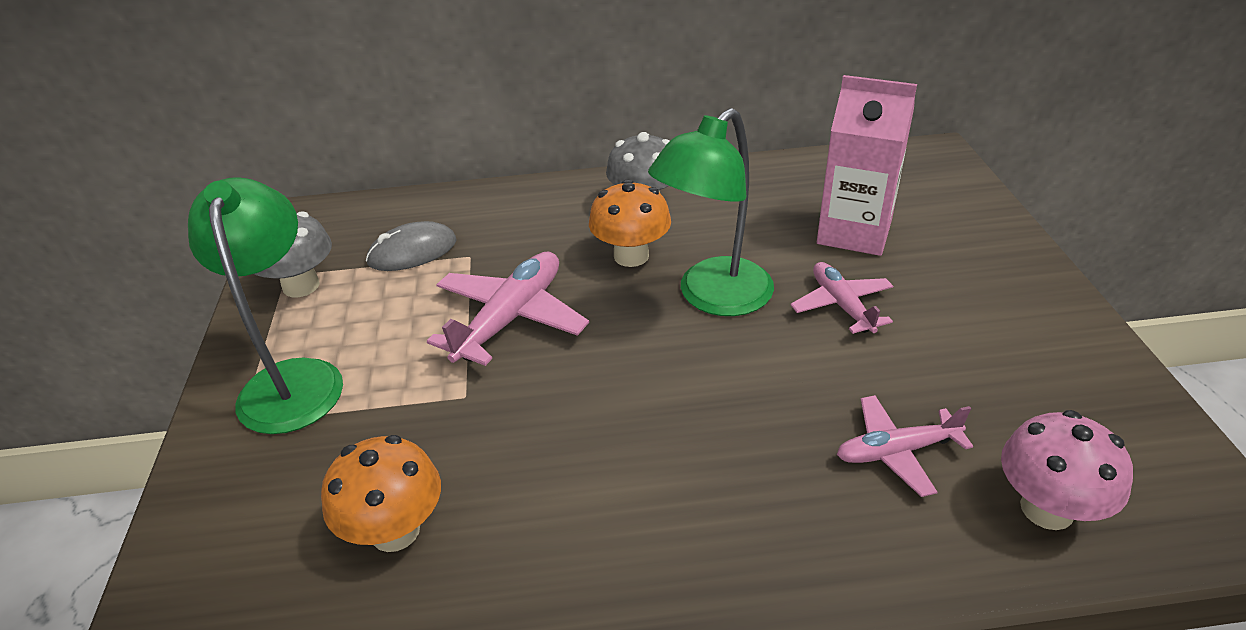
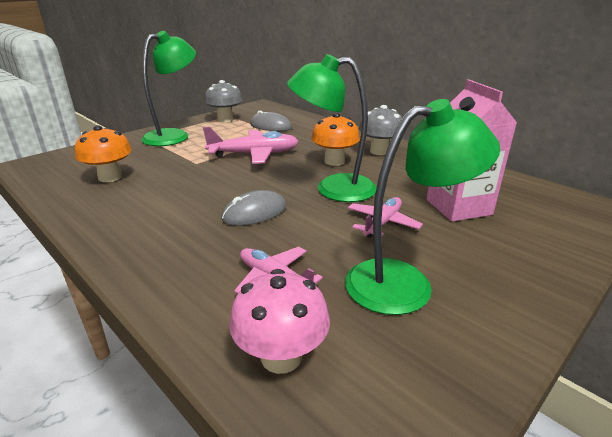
camera: 50 degrees right, 10 degrees down
none -> grey mouse [221,190,286,226]
none -> green lamp [345,99,500,315]

